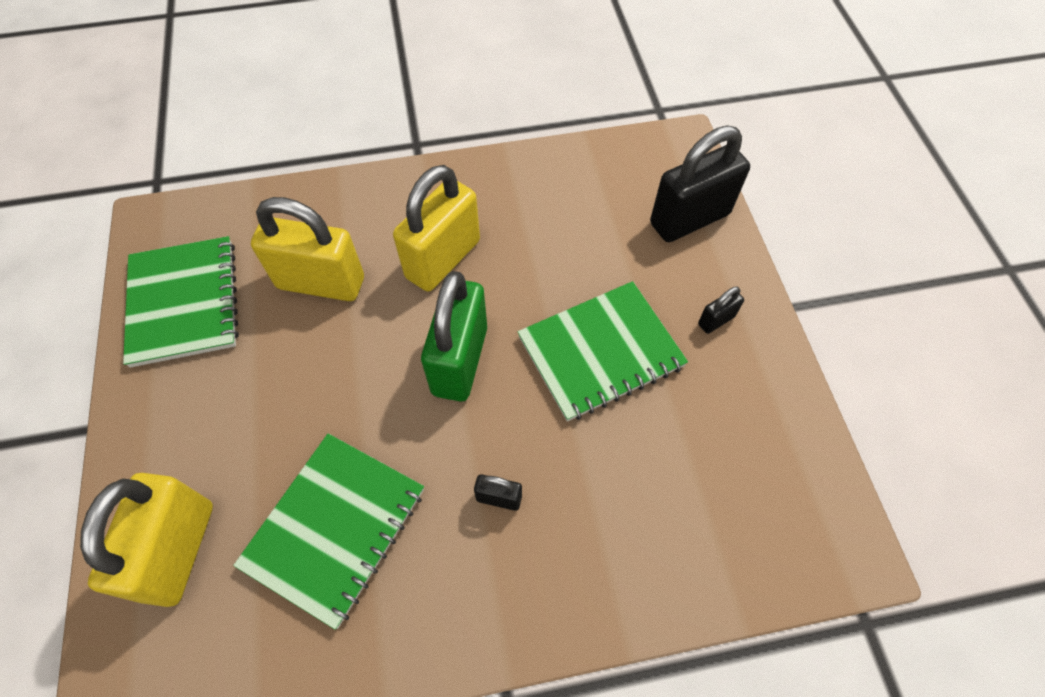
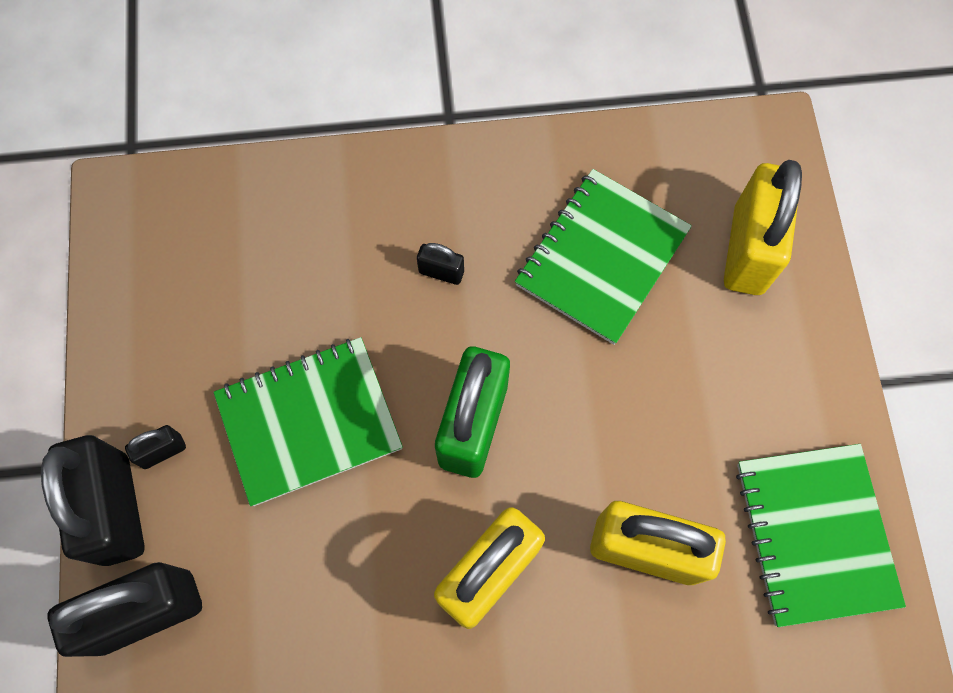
camera: 175 degrees left, 10 degrees up
none -> black padlock [41,435,145,566]

